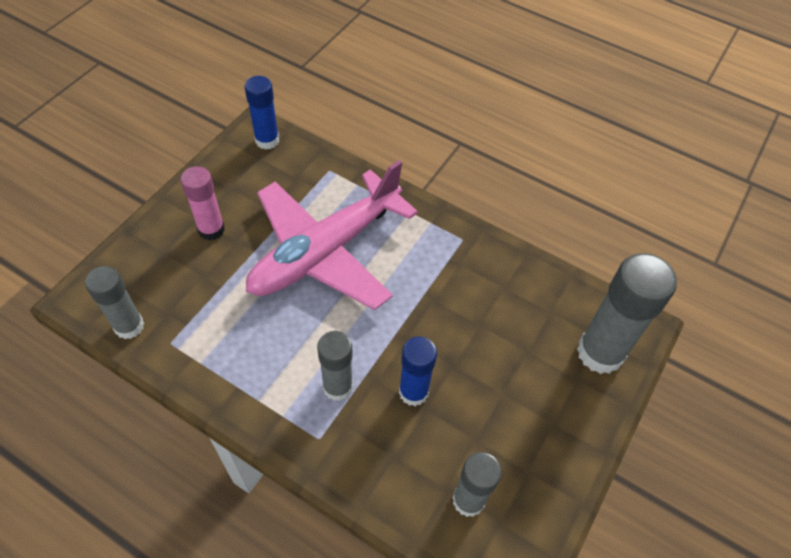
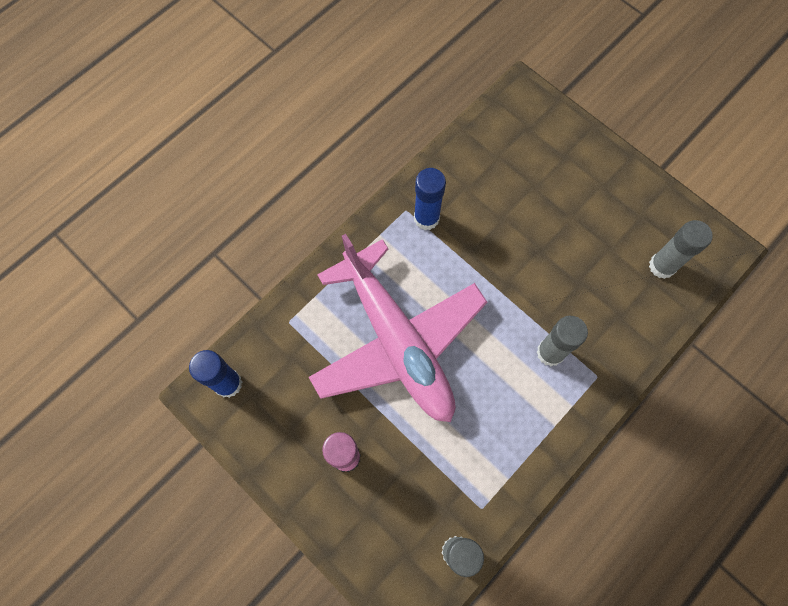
camera: 75 degrees left, 15 degrees up
blue glue stick [399,336,437,406] -> blue glue stick moved to [414,168,446,230]
grey glue stick [577,253,677,374] -> none

